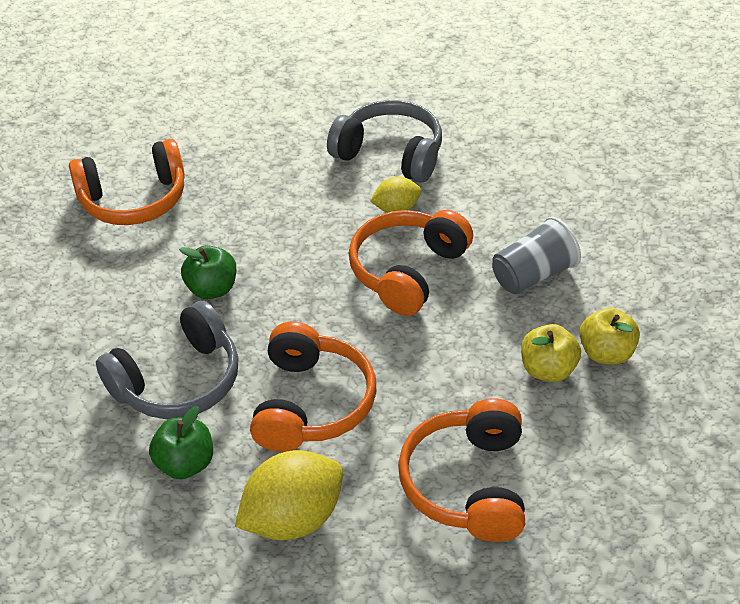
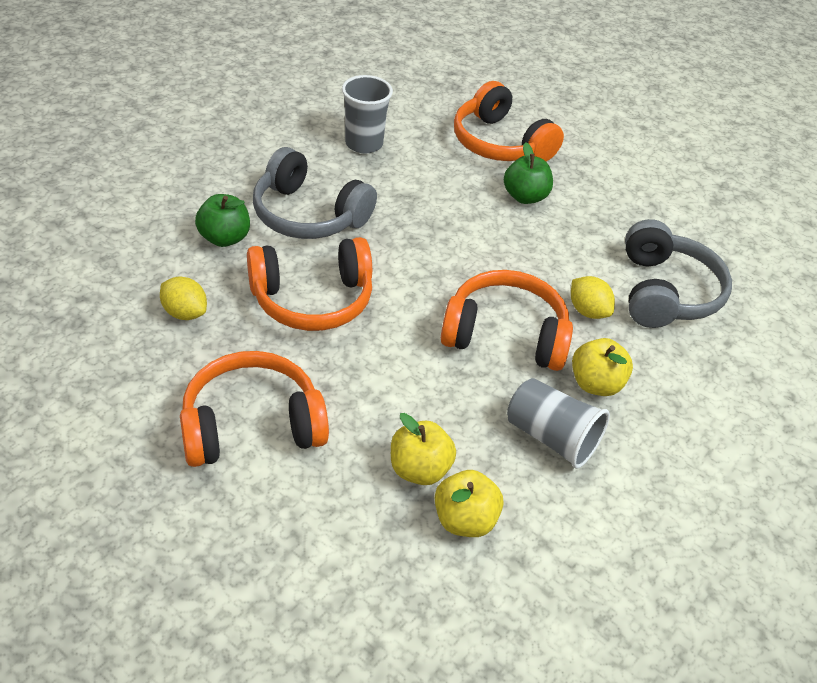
camera: 65 degrees right, 0 degrees up
green apple [179,245,236,299] -> green apple moved to [504,142,553,204]
yellow lemon [235,450,343,540] -> yellow lemon [160,276,207,320], size x0.56
none -> grey cup [342,75,393,153]
none -> yellow apple [572,338,633,396]

